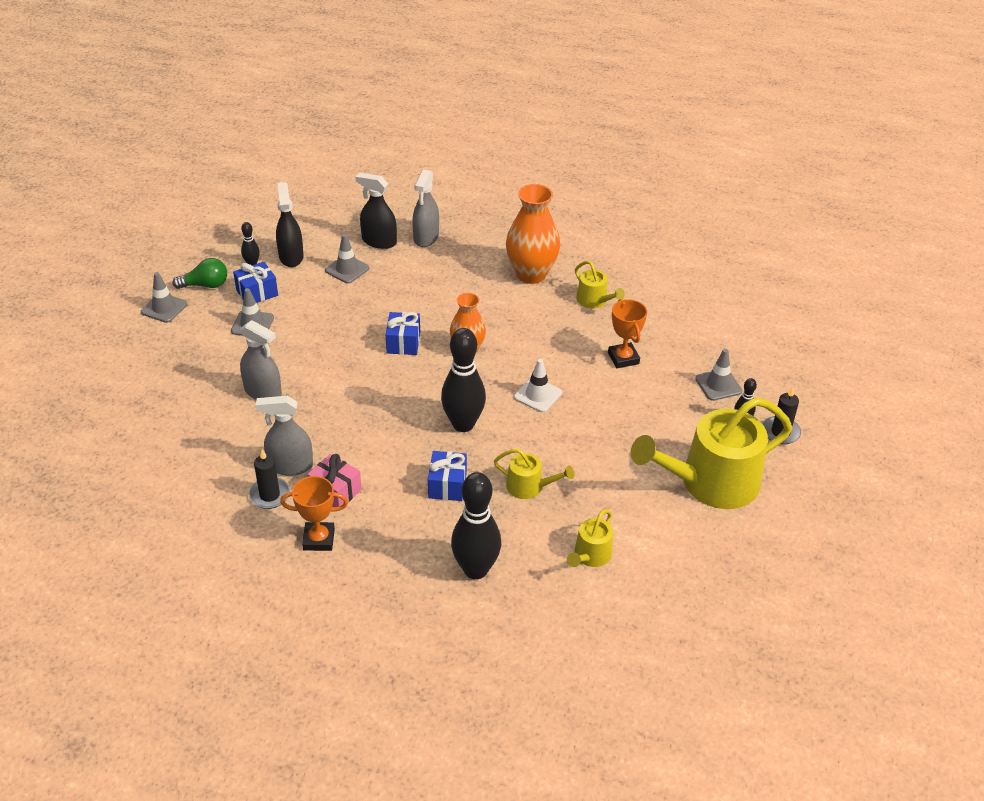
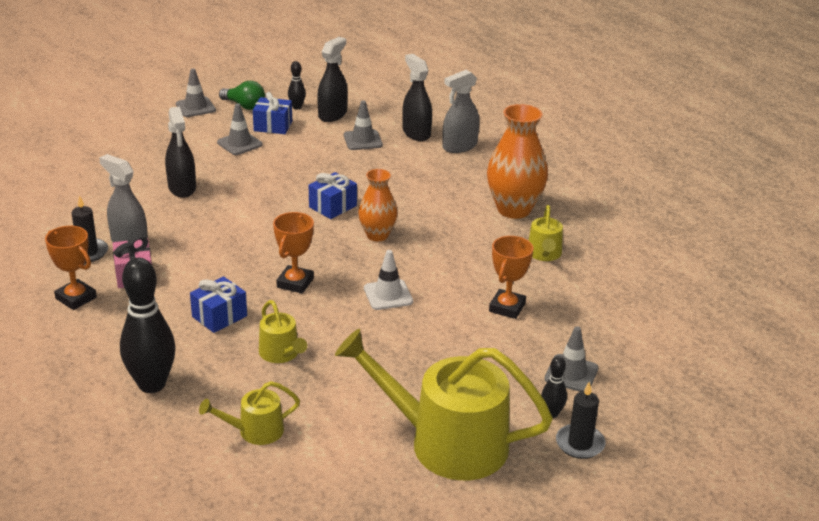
camera: 40 degrees right, 10 degrees down
grey spray bottle [240,320,282,400] -> black spray bottle [165,107,196,198]
black bowling pin [441,328,486,432] -> orange trophy [273,212,314,294]

